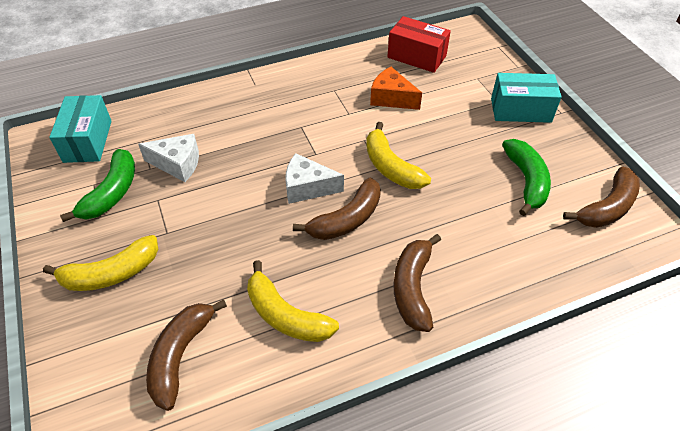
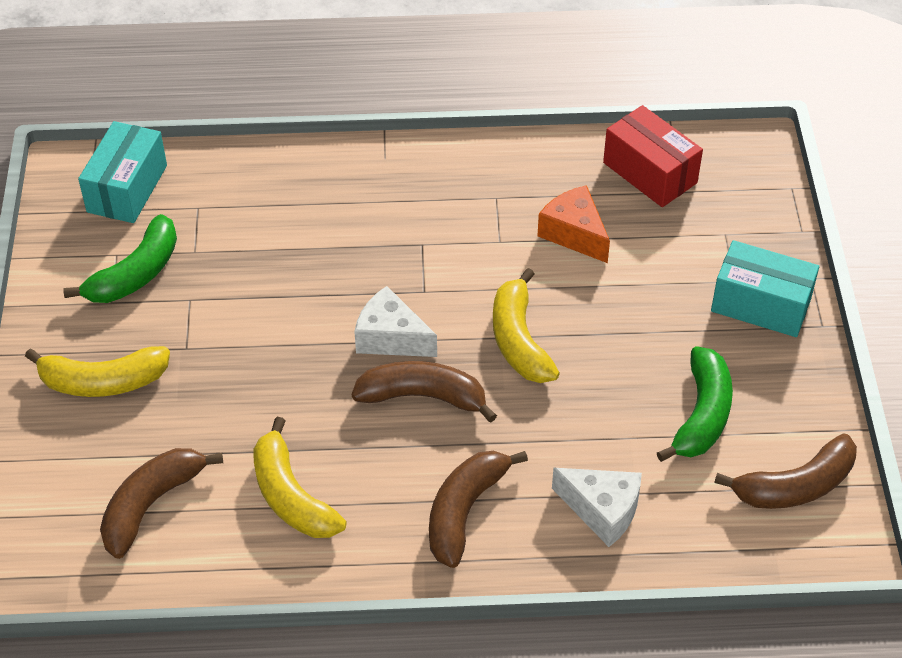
camera: 20 degrees right, 0 degrees up
white cheese [138,134,199,182] -> white cheese moved to [552,468,642,547]
brown banana [293,177,381,240] -> brown banana turned 150 degrees counterclockwise [352,361,497,423]

